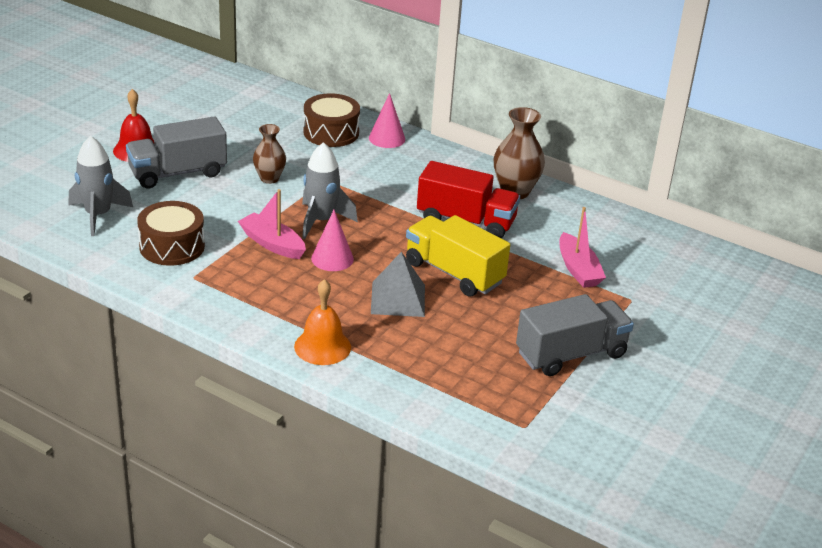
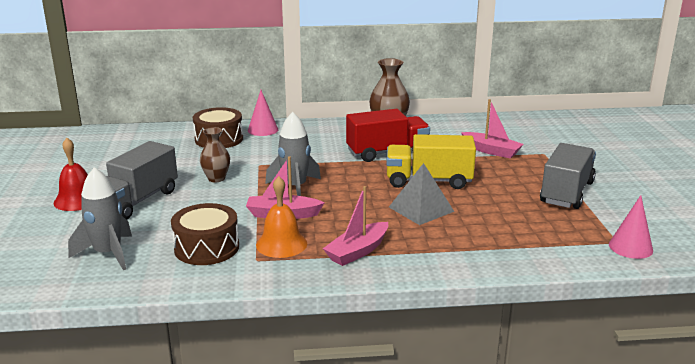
camera: 35 degrees left, 10 degrees down
orange bell [294,279,351,365] -> orange bell moved to [256,176,307,258]
pink cone [311,210,354,271] -> pink cone moved to [609,195,653,259]
none -> pink boat [323,186,388,266]

